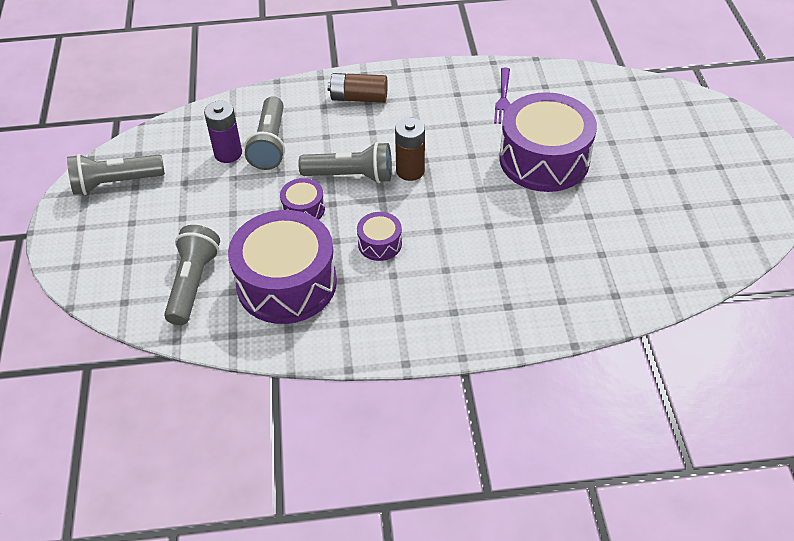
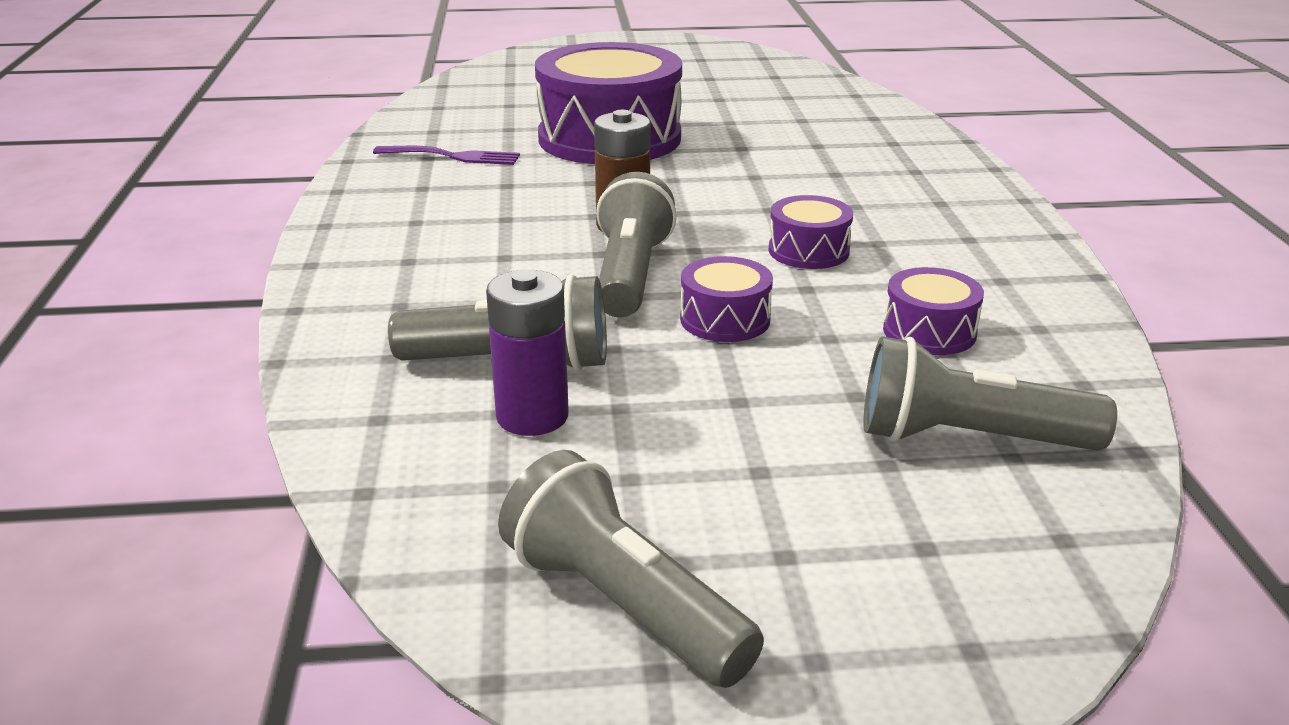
camera: 90 degrees left, 20 degrees down
grey flashlight [67,154,165,195] -> grey flashlight turned 150 degrees clockwise [498,450,764,688]
purple drum [228,210,337,324] -> purple drum [883,267,984,355], size x0.45
brown battery [327,73,388,103] -> none

